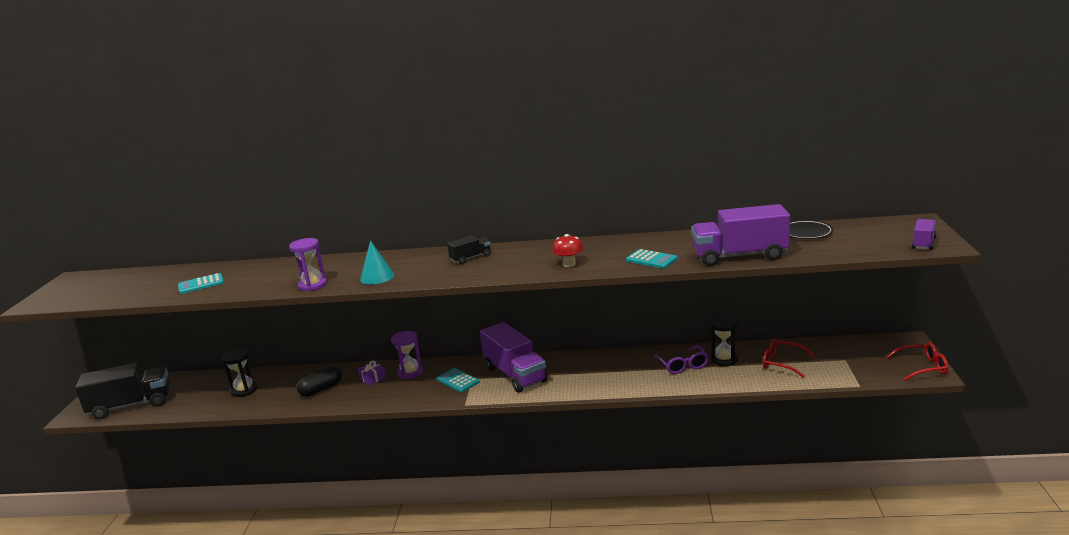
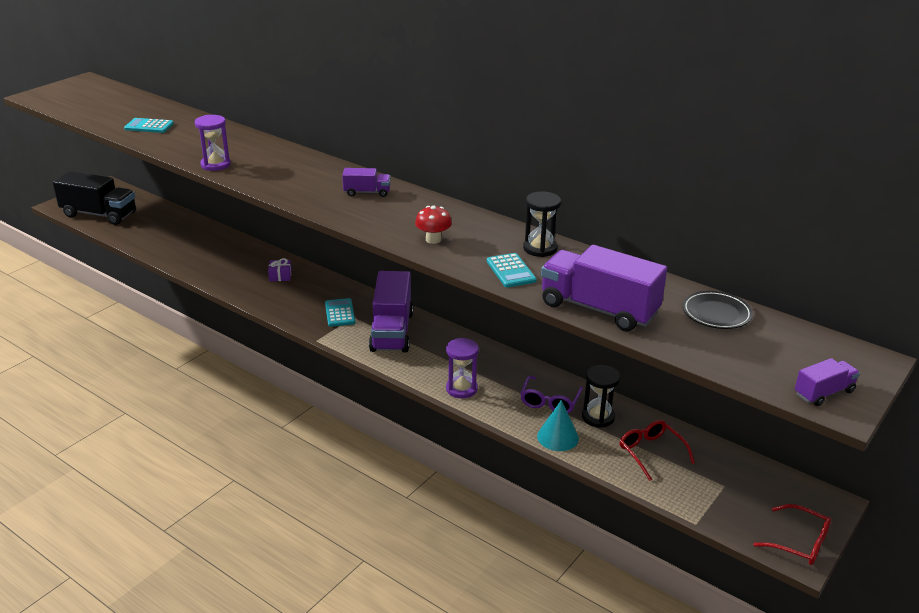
camera: 30 degrees right, 10 degrees up
black hourglass [221,349,257,397] -> black hourglass moved to [523,191,561,257]
black capsule [297,366,342,397] -> none
turquoise cone [360,240,395,284] -> turquoise cone moved to [537,400,579,451]
purple hourglass [391,331,423,379] -> purple hourglass moved to [446,338,479,398]
black truck [447,235,491,264] -> purple truck [342,168,391,197]

